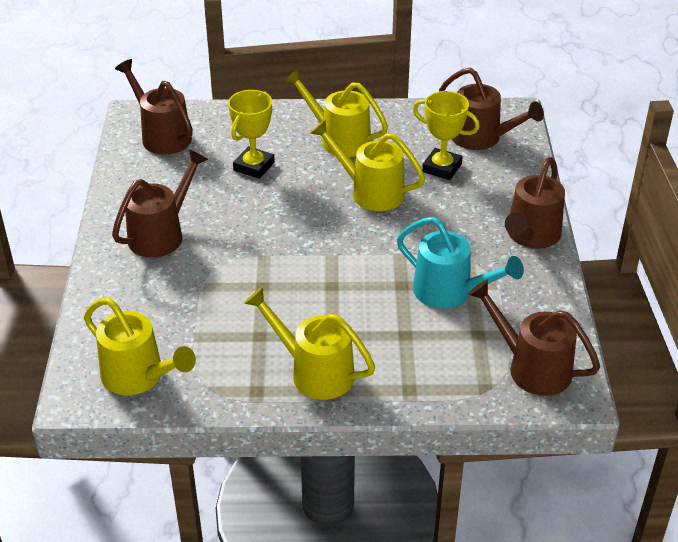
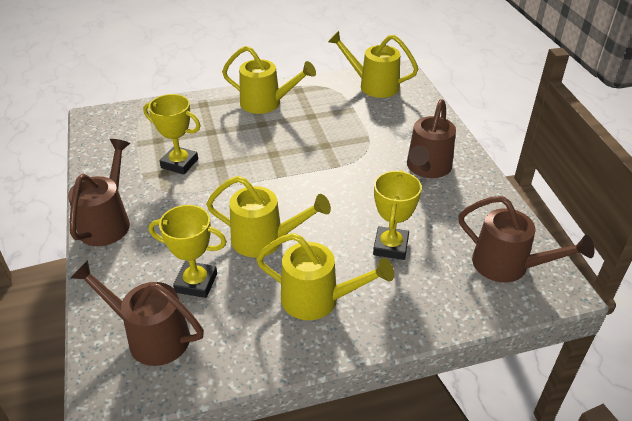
camera: 165 degrees right, 0 degrees up
turquoise watering can [397,217,524,309] -> yellow trophy [143,94,201,174]
brown watering can [468,280,600,396] -> none

